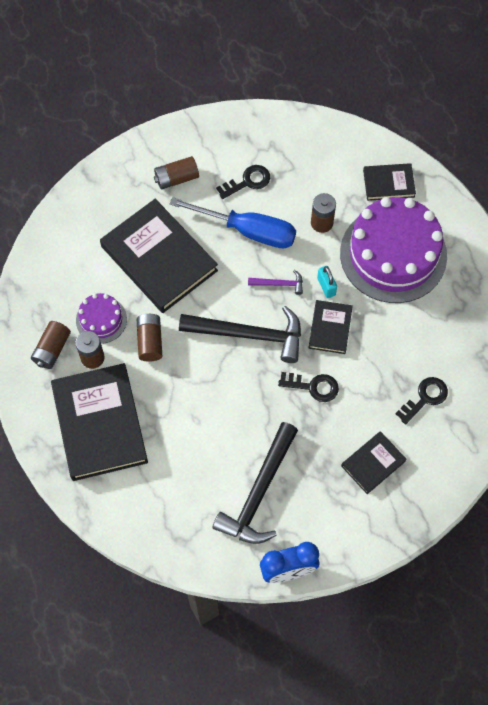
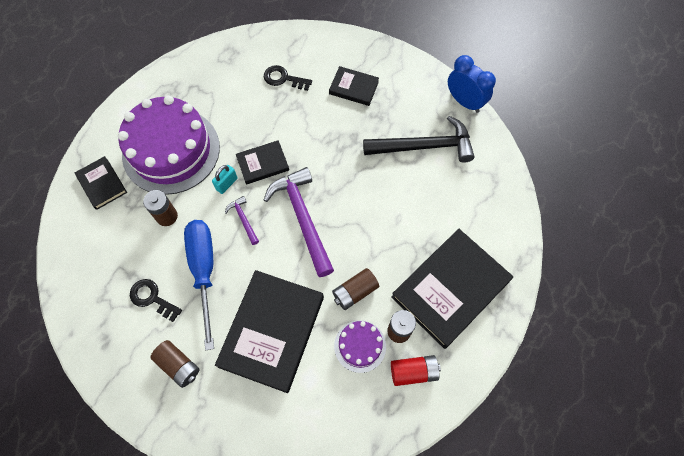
camera: 120 degrees left, 0 degrees up
brown battery [31,321,71,369] -> red battery [391,355,441,386]
black hammer [179,306,301,363] -> purple hammer [264,167,334,277]
black key [278,372,339,402] -> none

